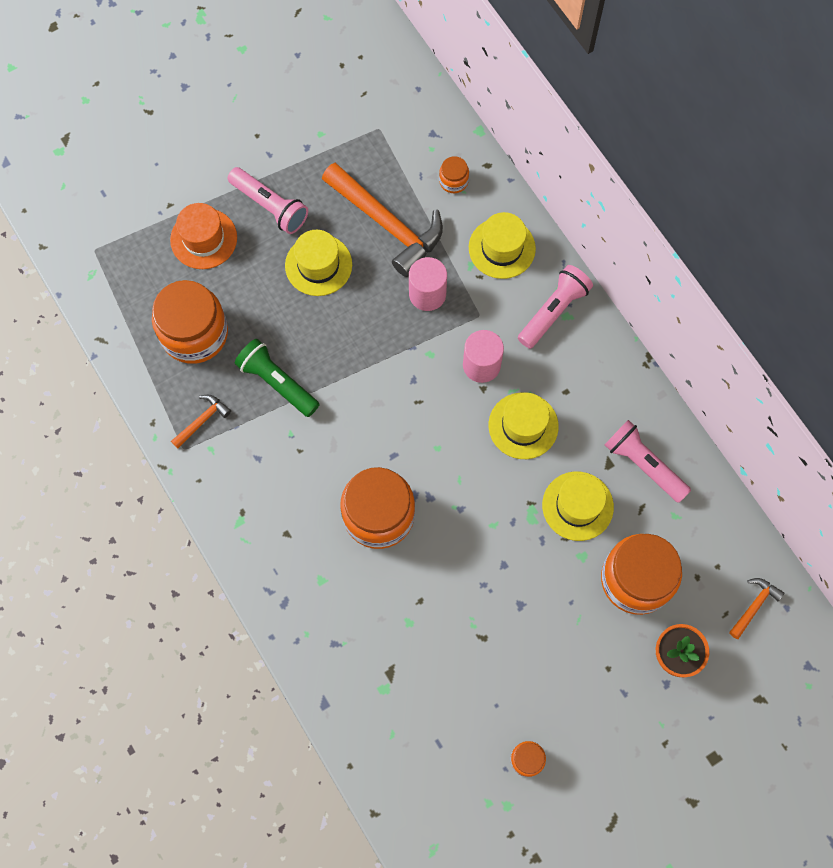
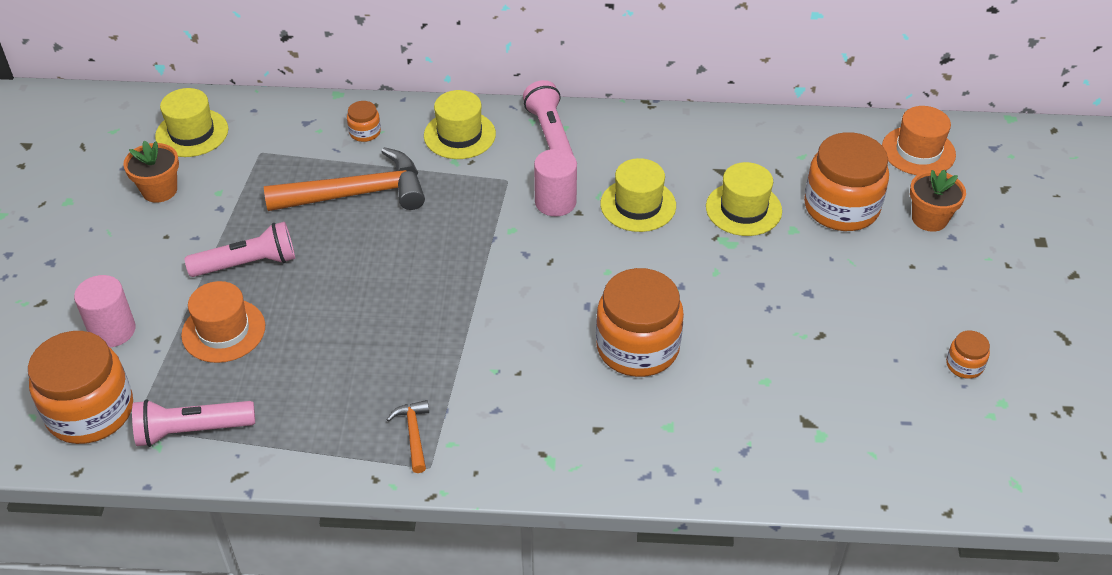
camera: 55 degrees left, 25 degrees down
orange jar [152,280,228,364] -> orange jar moved to [28,331,133,444]
green flashlight [235,339,320,417] -> none
yellow hat [285,230,352,296] -> yellow hat moved to [155,88,228,157]
pink cylinder [409,257,447,311] -> pink cylinder moved to [74,275,136,348]
pink flashlight [605,420,691,503] -> pink flashlight moved to [132,399,255,447]
orange hammer [729,578,784,639] -> orange hat [882,106,956,175]
none -> orange flower pot [123,141,179,203]

